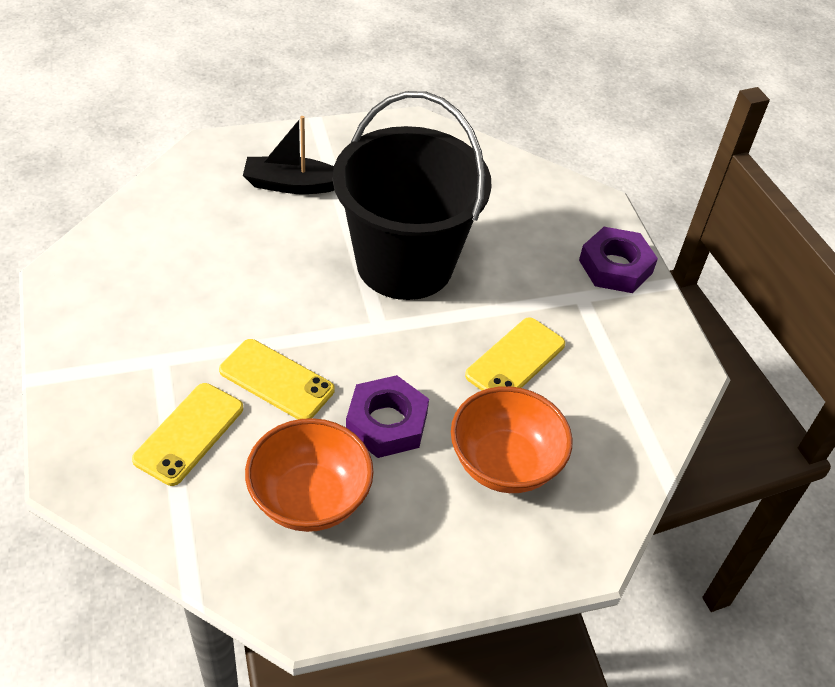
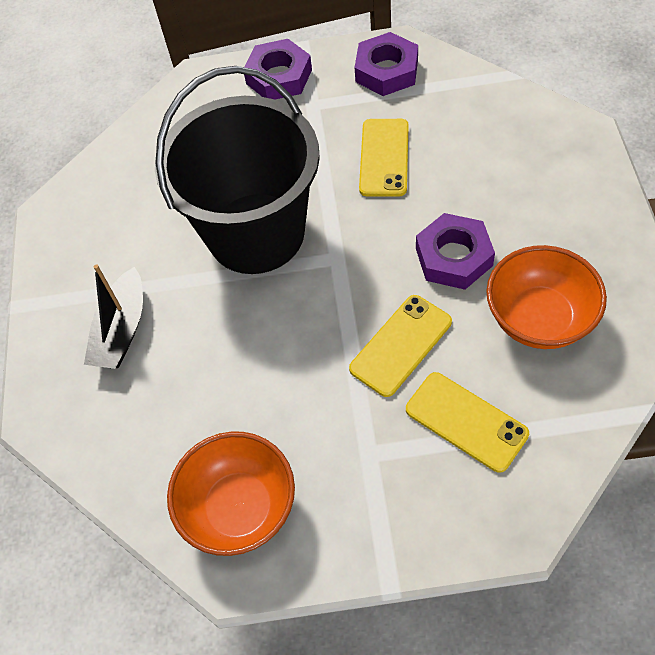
camera: 70 degrees left, 10 degrees up
orange bowl [451,386,573,493] -> orange bowl moved to [167,432,295,556]
yellow phone [465,317,565,391] -> yellow phone turned 45 degrees clockwise [359,119,409,197]
none -> purple nut [354,32,418,96]

